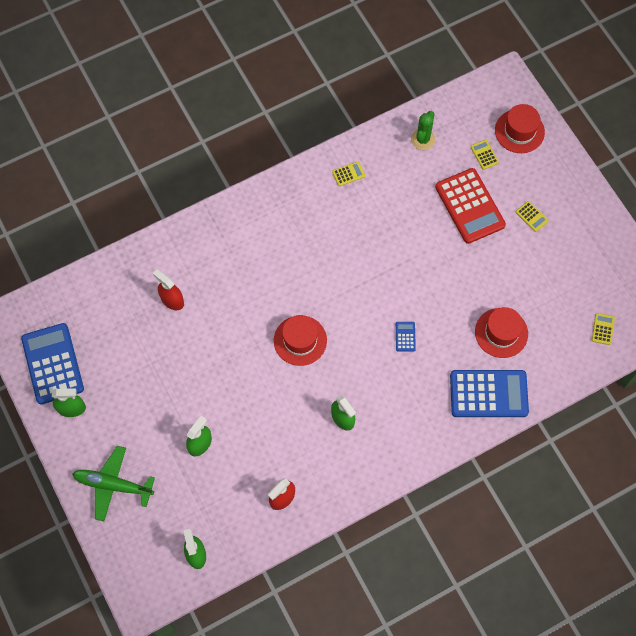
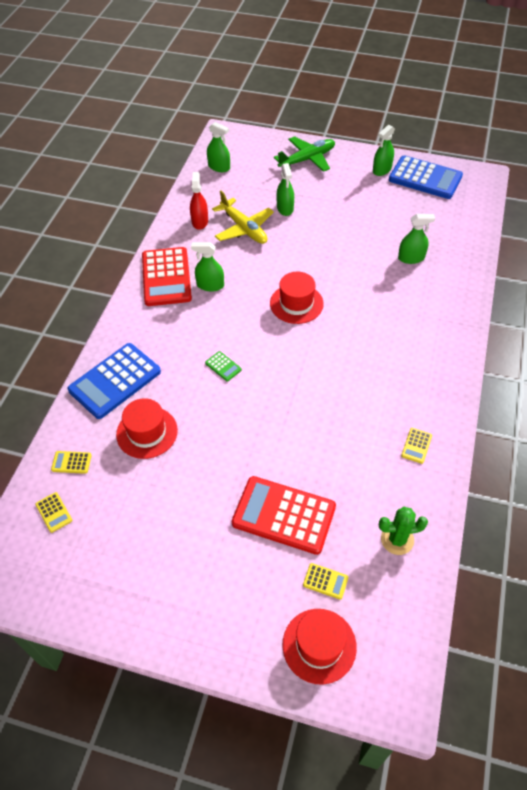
camera: 135 degrees right, 15 degrees down
red spray bottle [153,270,184,310] -> green spray bottle [398,214,435,264]
blue calculator [396,322,416,352] -> green calculator [205,351,242,381]
green cactus [411,111,435,150] -> green cactus turned 75 degrees counterclockwise [379,507,428,555]
yellow calculator [516,201,549,232] -> yellow calculator moved to [51,451,92,474]
none -> red calculator [142,247,192,306]
none -> yellow plane [212,190,274,244]

